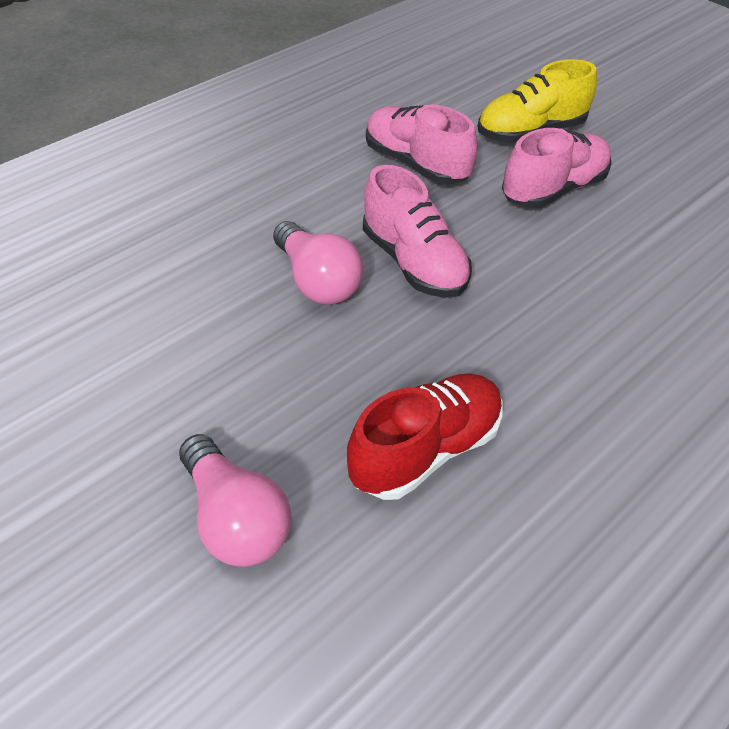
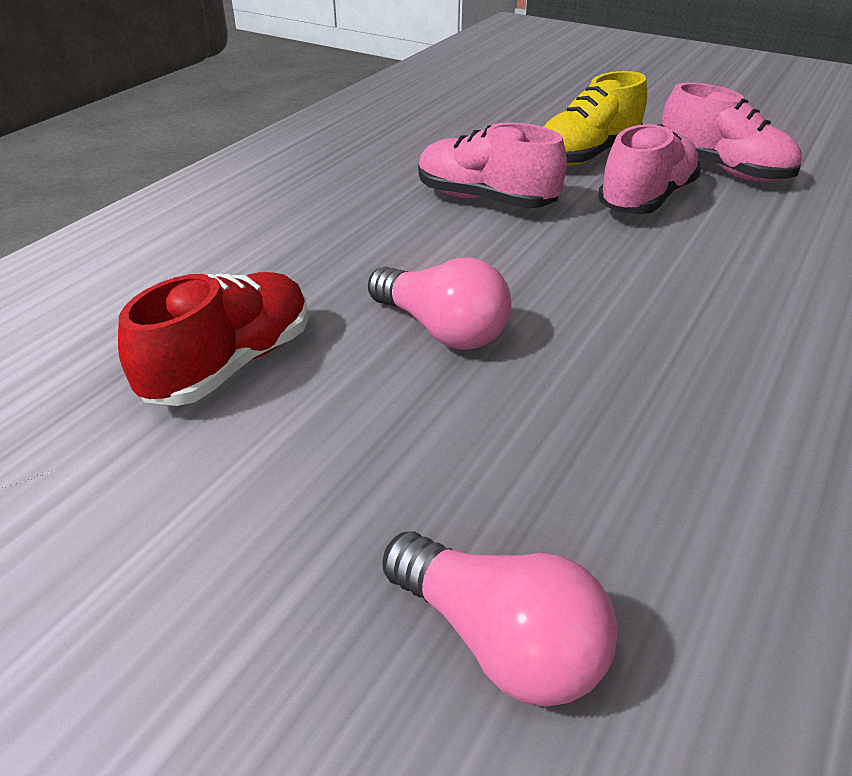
camera: 15 degrees left, 10 degrees down
red shoe [347,373,503,500] -> red shoe moved to [118,272,308,406]
pink shoe [363,165,472,298] -> pink shoe moved to [661,83,802,182]

